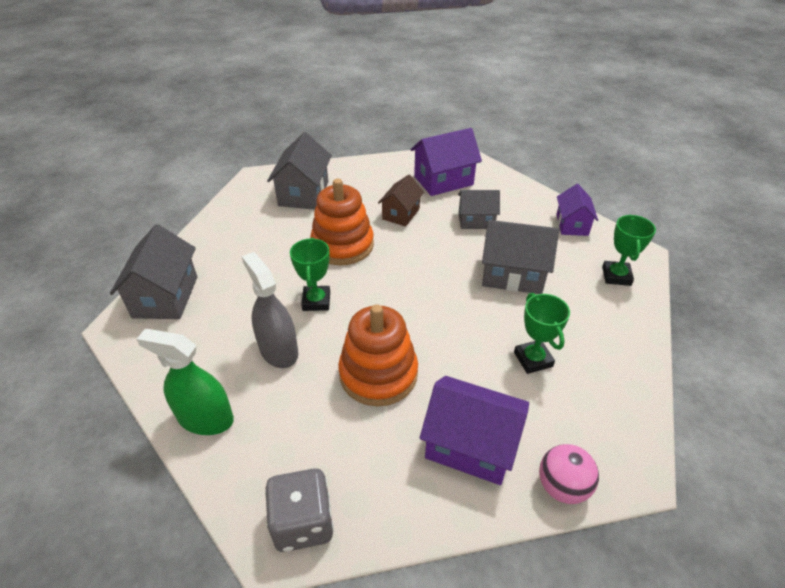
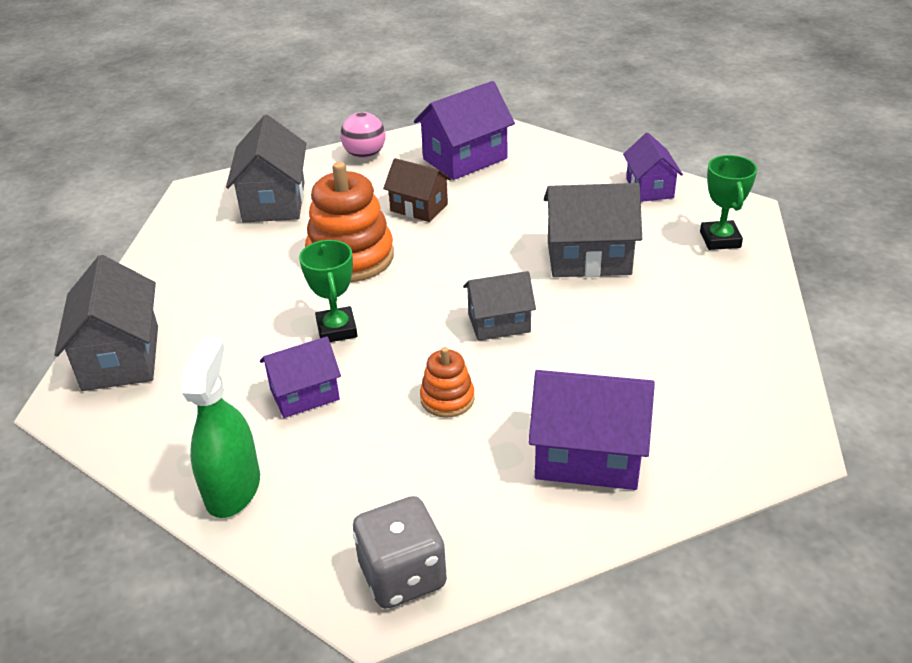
camera: 10 degrees left, 5 degrees down
green spray bottle [136,329,234,435] -> green spray bottle turned 90 degrees clockwise [182,337,260,518]
grey spray bottle [242,252,298,368] -> purple house [260,336,341,418]
orange stacking toy [338,305,418,406] -> orange stacking toy [420,347,475,418], size x0.52
brown house [378,175,424,226] -> brown house turned 75 degrees counterclockwise [383,158,451,222]
grey house [458,190,500,229] -> grey house moved to [463,271,536,341]
green trophy [514,293,570,374] -> none
pink ball [539,444,599,504] -> pink ball moved to [340,112,386,158]

